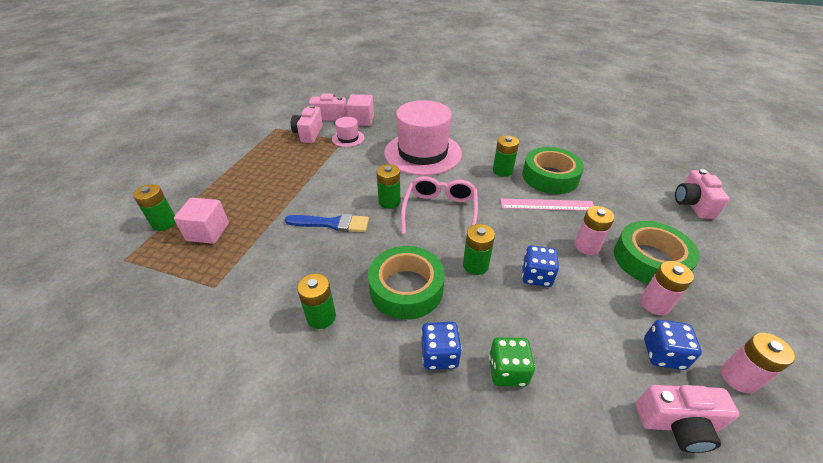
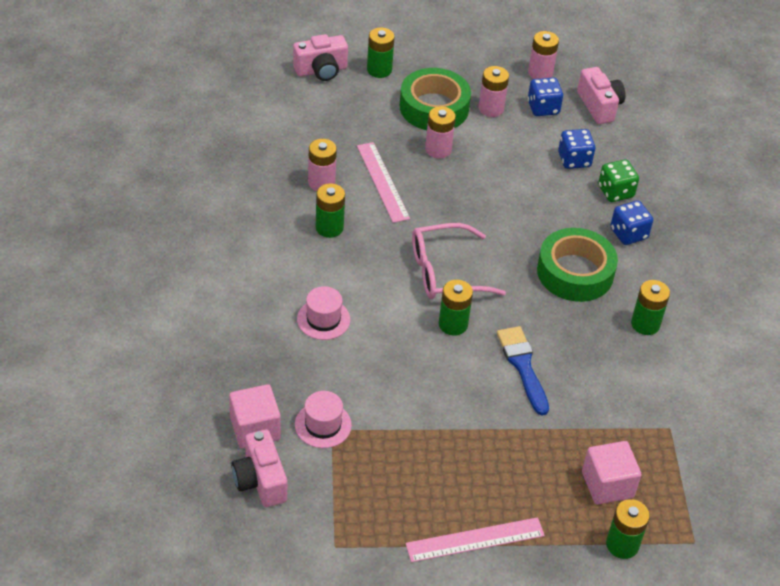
camera: 115 degrees left, 5 degrees up
pink camera [291,105,323,143] -> none
pink hat [384,100,462,176] -> pink hat [297,286,350,340], size x0.44
green battery [463,224,495,275] -> green battery moved to [367,27,395,78]
green tape [522,147,584,194] -> pink battery [308,139,337,191]
blue dice [522,245,559,287] -> blue dice moved to [558,129,595,169]
none -> pink ruler [405,517,545,562]

